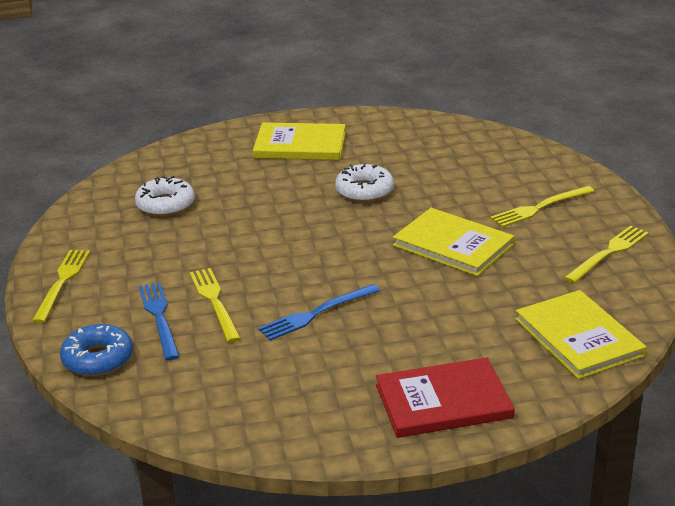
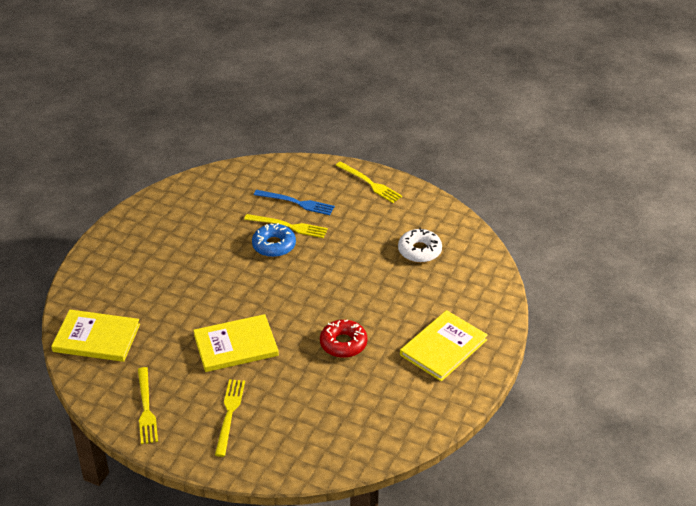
camera: 125 degrees right, 10 degrees up
blue donut [60,324,133,376] -> blue donut moved to [252,223,296,257]
blue fork [258,284,380,340] -> none
white donut [335,163,394,202] -> red donut [320,320,367,358]
red book [376,358,515,438] -> none

